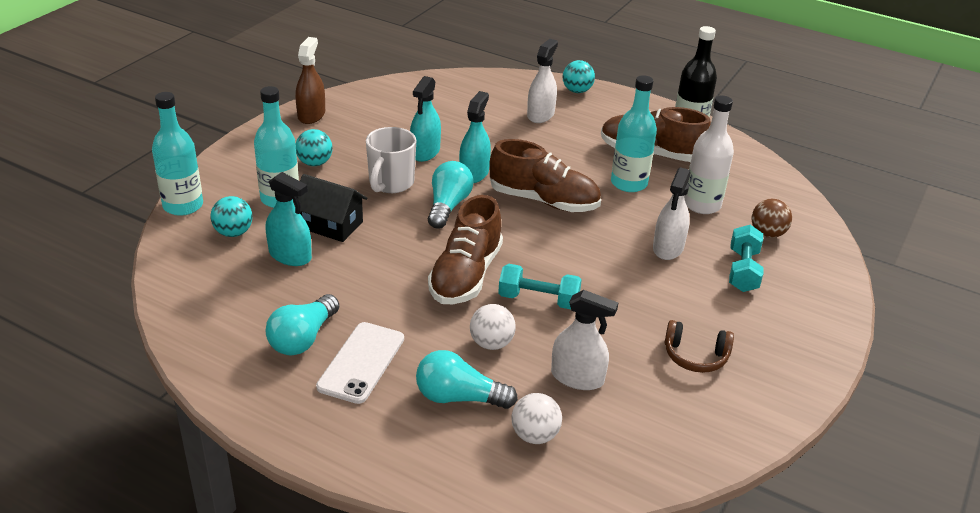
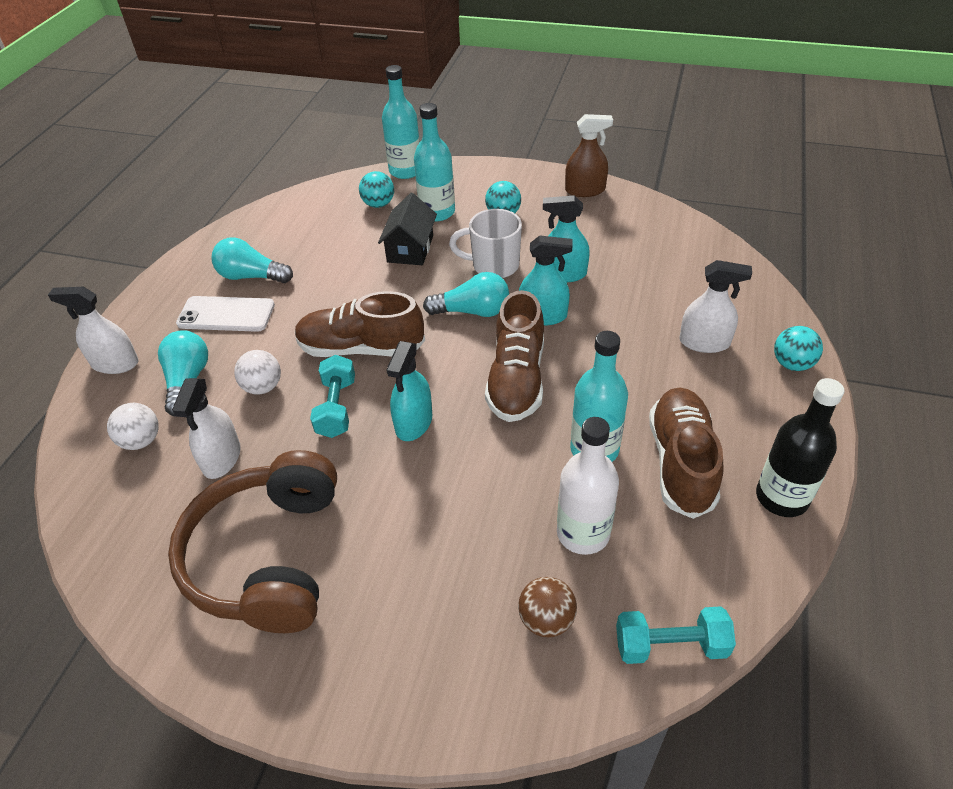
camera: 80 degrees right, 10 degrees up
turquoise spray bottle [266,172,312,266] -> turquoise spray bottle moved to [386,341,432,441]
white spray bottle [653,167,690,260] -> white spray bottle moved to [48,287,139,374]
brown headphones [664,320,734,373] -> brown headphones [168,450,337,633], size x2.22
turquoise dumbbell [729,225,763,292] -> turquoise dumbbell moved to [616,606,736,664]

